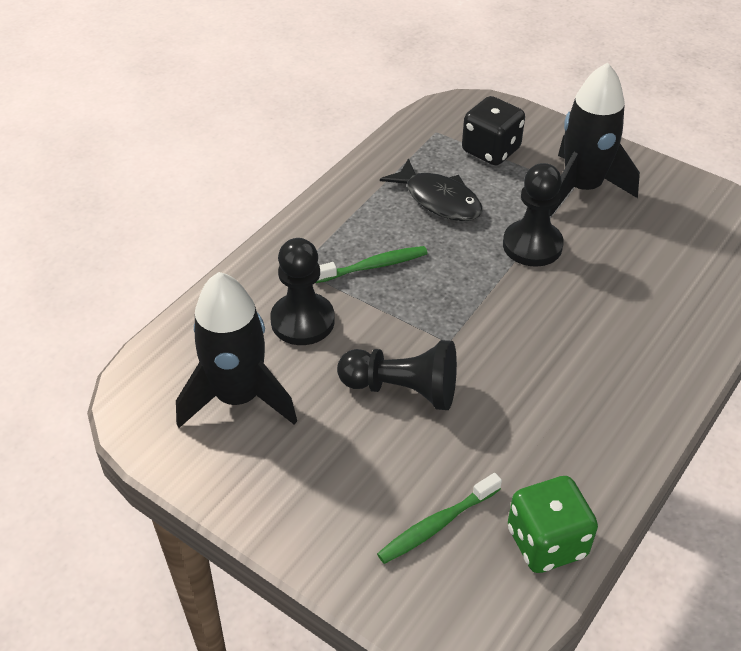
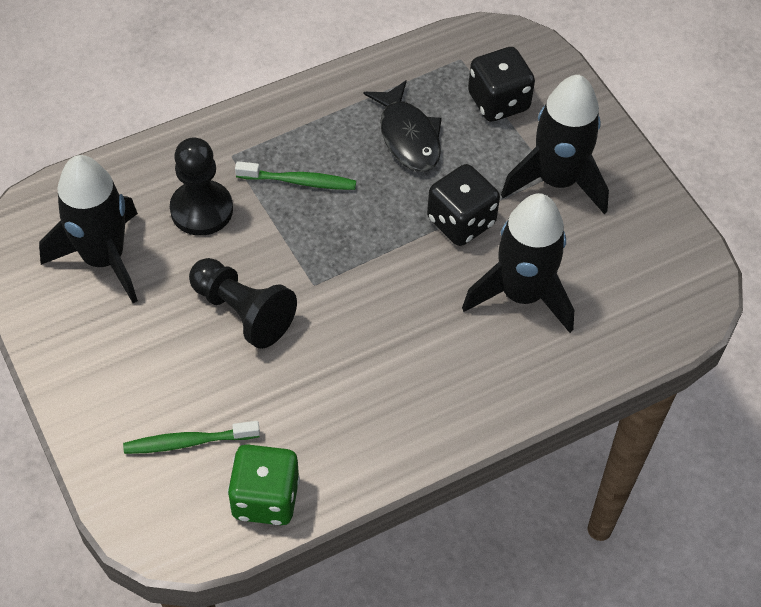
camera: 25 degrees right, 10 degrees up
black pawn [503,163,564,267] -> black dice [427,164,500,246]
none -> black rocket [462,193,574,333]

